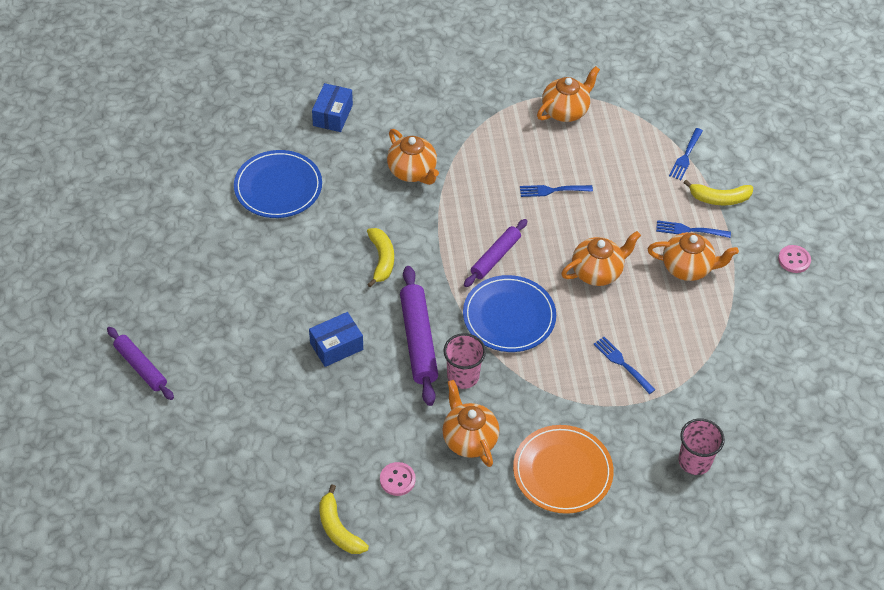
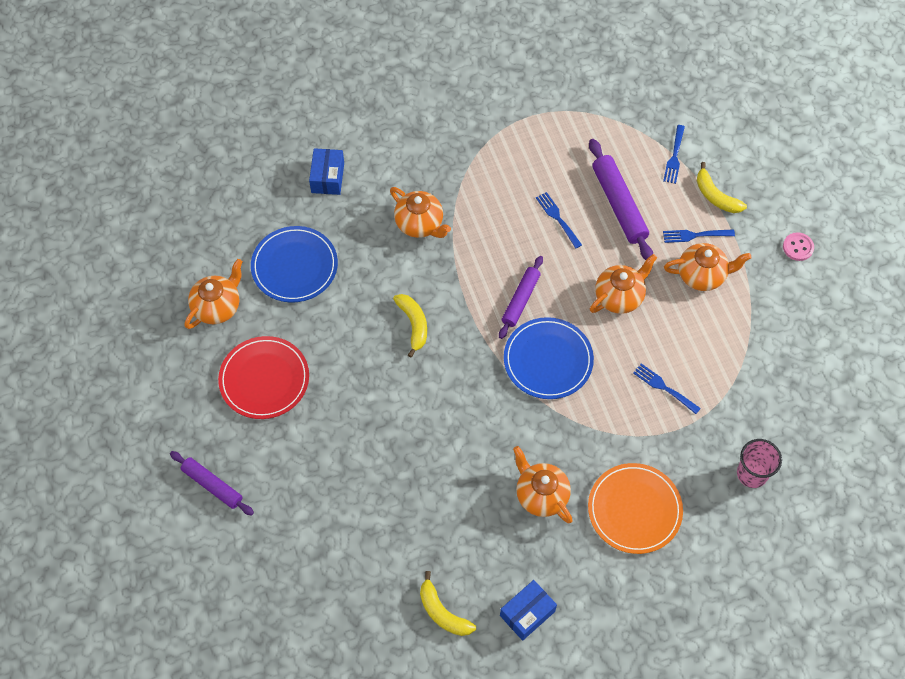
camera: 10 degrees left, 10 degrees up
blue box [309,312,363,367] -> blue box moved to [500,580,557,641]
pink button [380,462,416,496] -> none
purple rolling pin [400,266,438,406] -> purple rolling pin moved to [589,139,653,260]
pink cup [444,333,486,389] -> none
blue fork [520,185,593,197] -> blue fork turned 75 degrees clockwise [536,192,582,248]
orange teapot [537,66,600,122] -> orange teapot moved to [185,259,243,329]
yellow banana [683,180,753,205] -> yellow banana turned 60 degrees clockwise [697,162,747,213]
none -> red plate [218,336,309,419]

